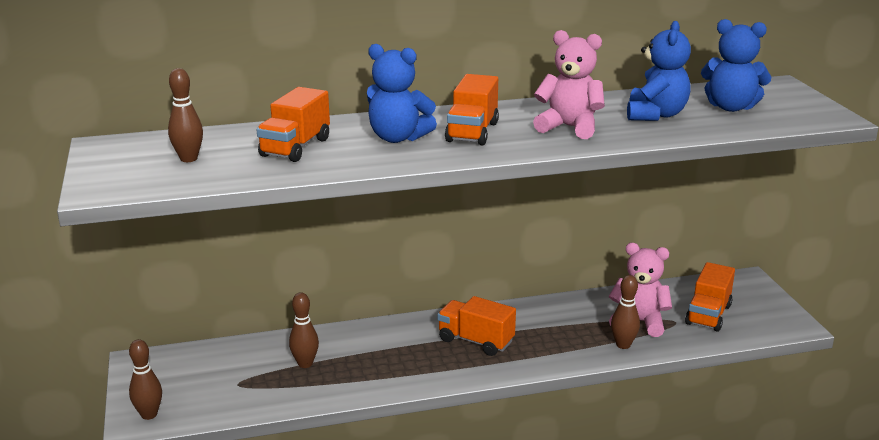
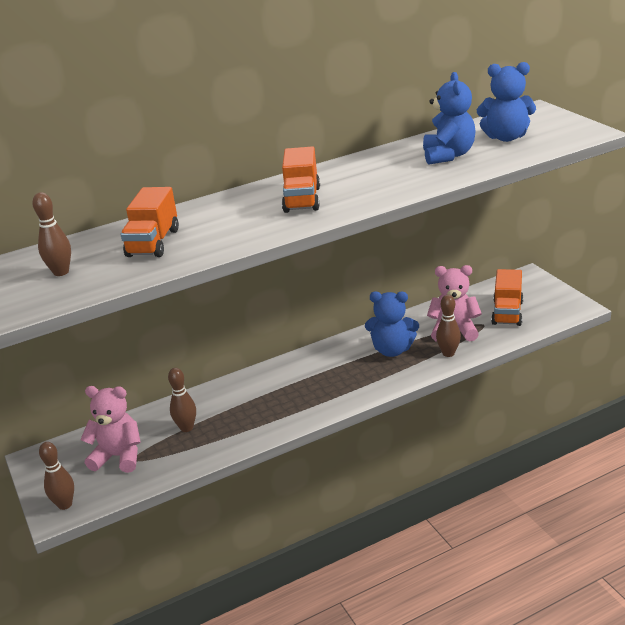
camera: 10 degrees left, 5 degrees up
blue teddy bear [367,44,437,143] -> blue teddy bear moved to [365,291,419,357]
orange truck [437,296,516,356] -> none
pink teddy bear [533,30,605,139] -> pink teddy bear moved to [80,386,141,473]

